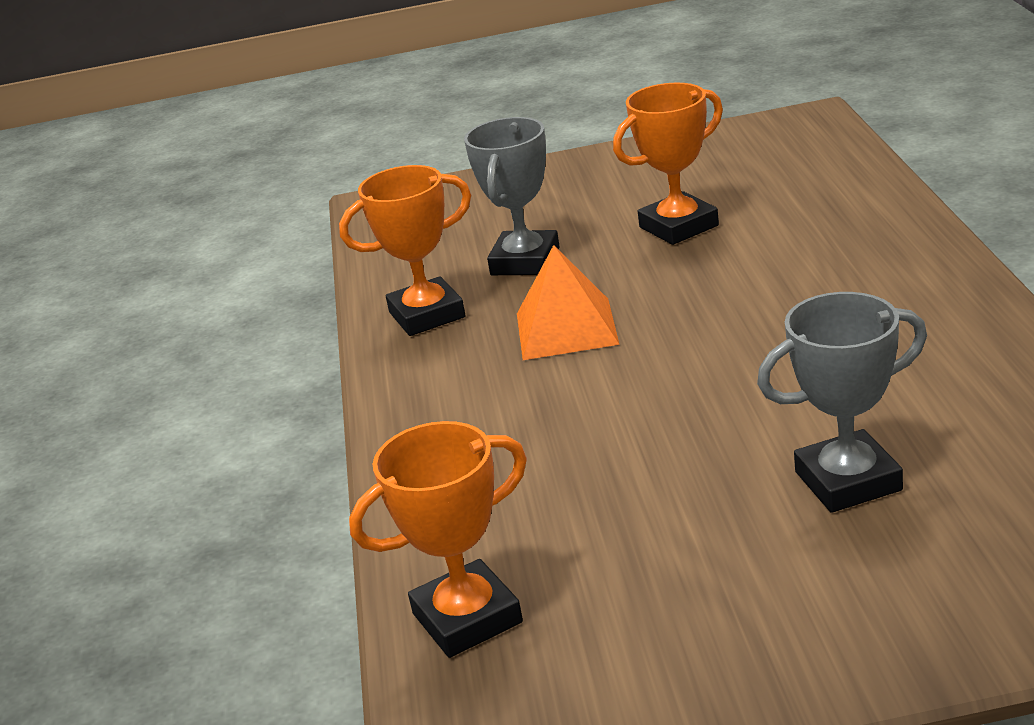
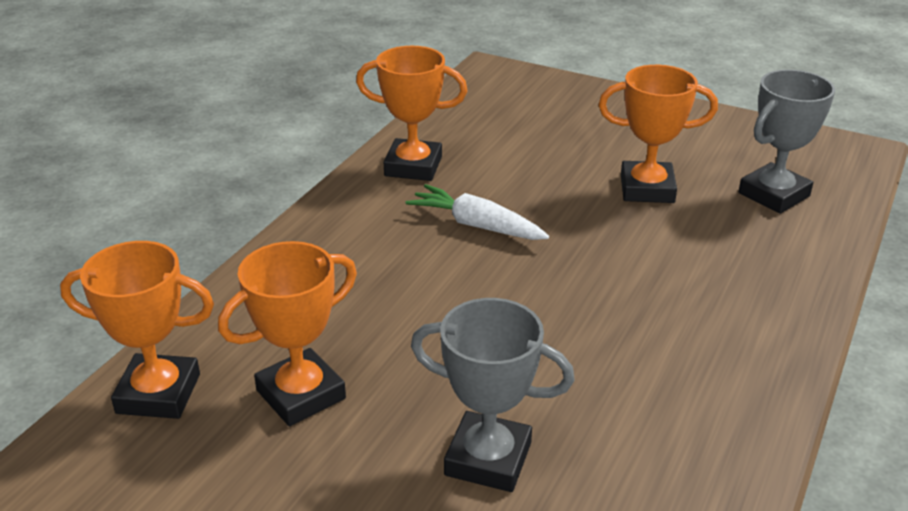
camera: 30 degrees right, 5 degrees up
grey trophy [464,117,560,275] -> grey trophy moved to [738,69,835,214]
orange pyramid [517,245,620,360] -> white carrot [406,184,549,240]
none -> orange trophy [218,241,357,426]

